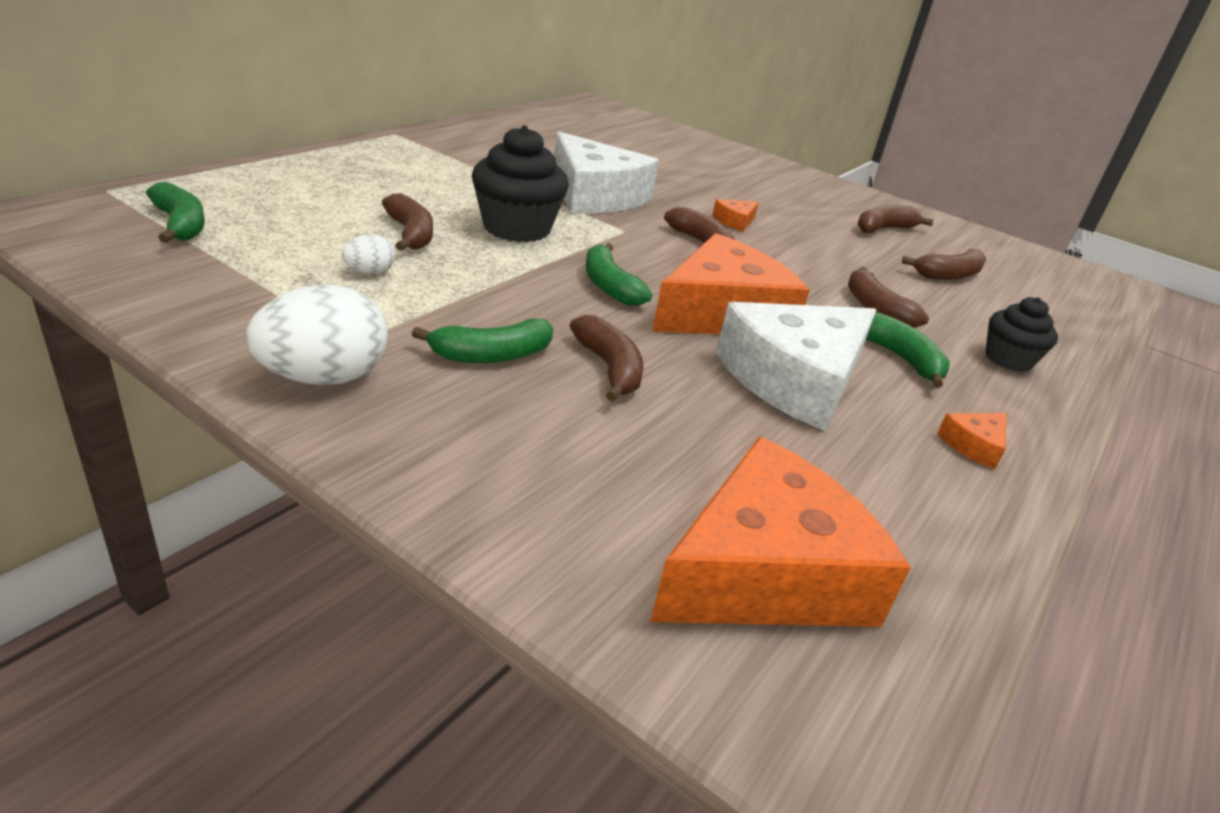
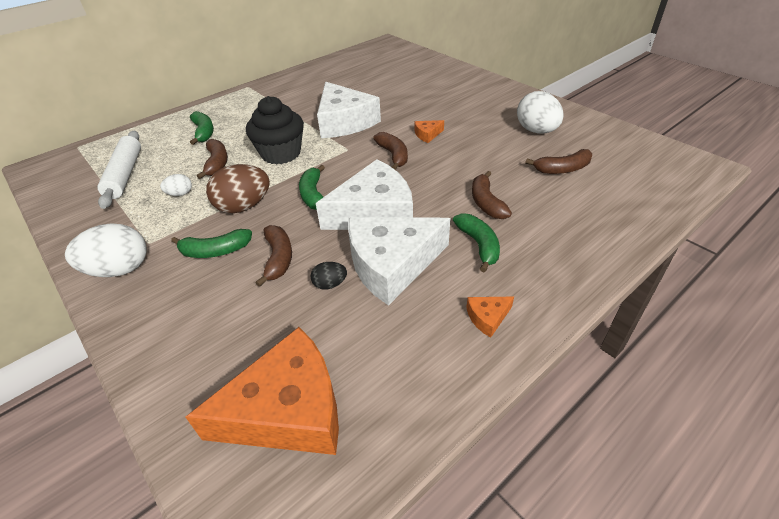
camera: 20 degrees right, 10 degrees up
green banana [146,182,205,243] -> green banana moved to [190,111,214,145]
orange cheese [652,233,810,334] -> white cheese [316,159,413,230]
brown banana [857,205,934,233] -> white egg [517,91,564,134]
black cupcake [985,297,1058,372] -> none
none -> white rolling pin [97,131,141,209]
none -> brown egg [206,164,270,213]
none -> black egg [311,262,347,290]

